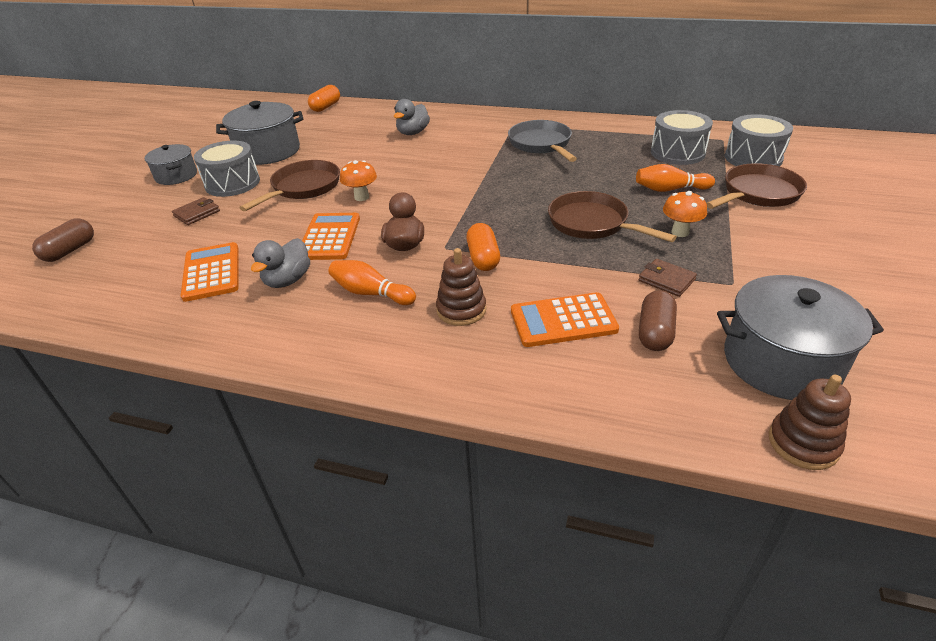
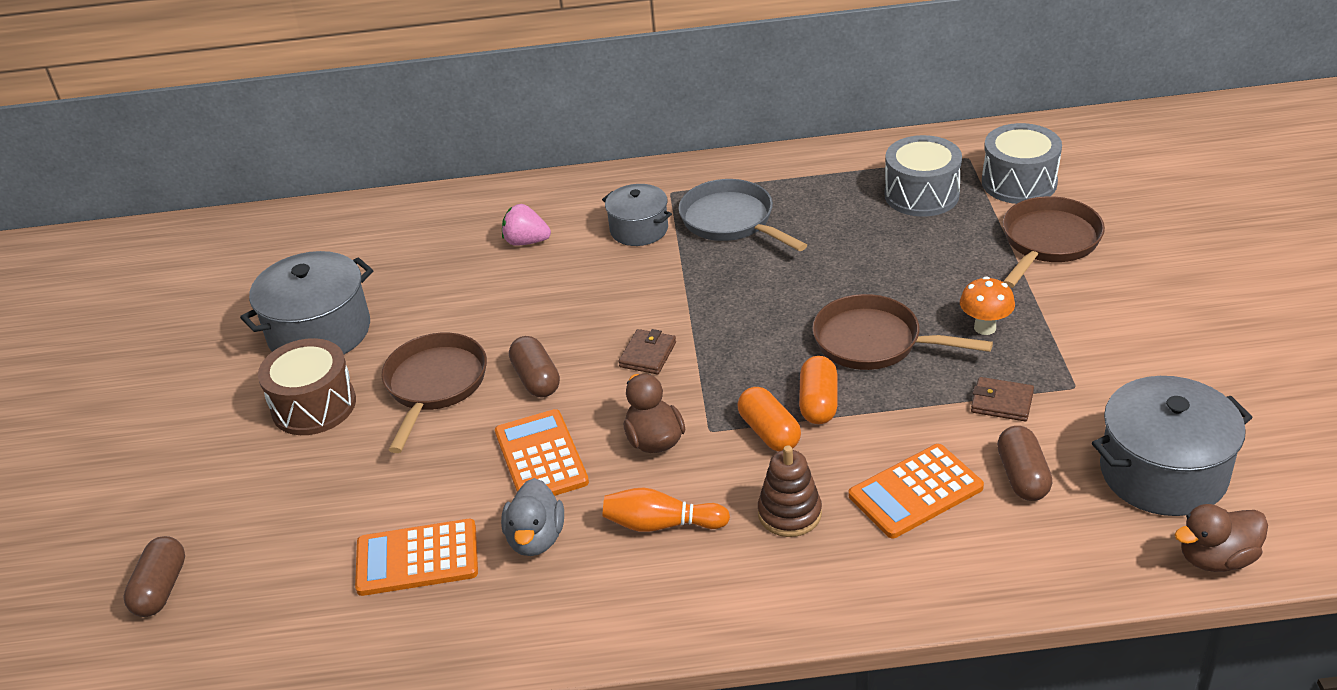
camera: 20 degrees left, 0 degrees up
grey pot [145,144,197,185] -> grey pot moved to [602,184,672,246]
brown wallet [172,197,220,225] -> brown wallet moved to [619,329,676,374]
orange calculator [181,242,239,302] -> orange calculator turned 60 degrees counterclockwise [355,519,478,596]
grey drum [194,140,260,197] -> brown drum [258,338,356,435]
orange capsule [308,85,340,112] -> orange capsule moved to [799,356,838,424]
orange mushroom [340,160,377,201] -> brown capsule [509,336,560,397]
grey duck [394,99,430,135] -> pink strawberry [502,204,551,246]
orange bowling pin [636,164,715,192] -> none
brown stacking toy [769,375,851,470] -> brown duck [1174,504,1268,572]

